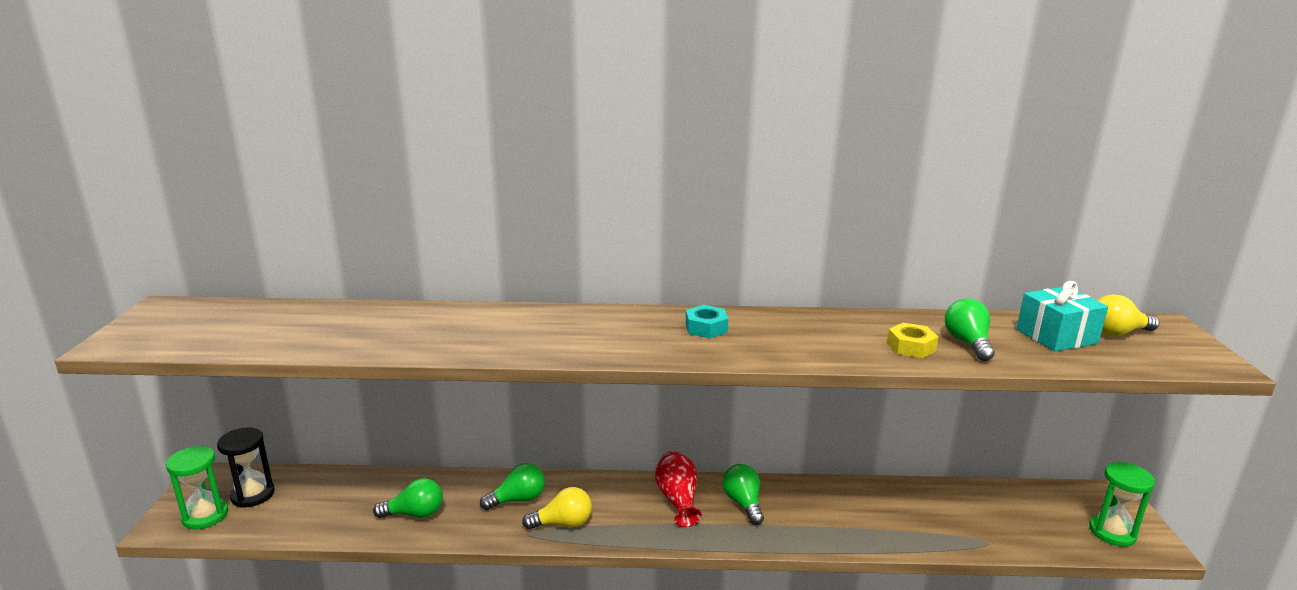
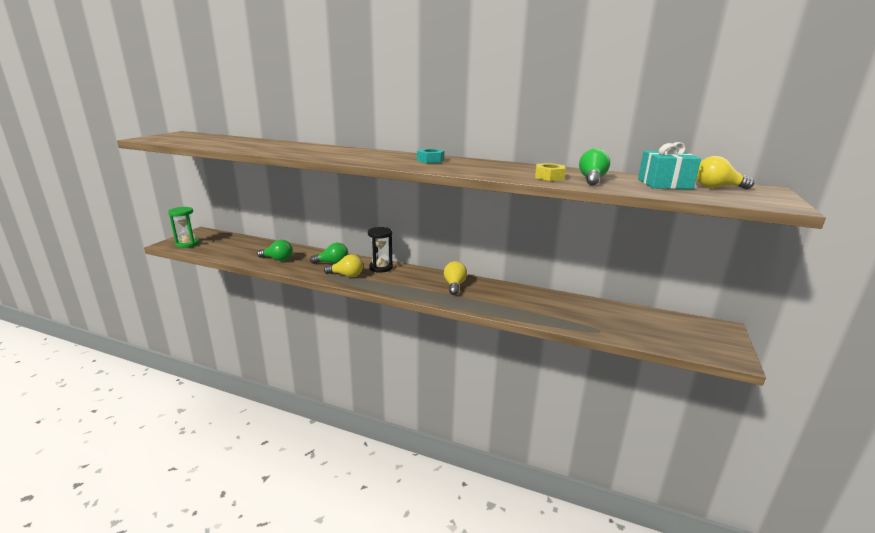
camera: 20 degrees right, 0 degrees up
black hourglass [217,427,275,508] -> black hourglass moved to [368,227,393,273]
red vase [655,451,702,527] -> none
green light bulb [723,464,764,525] -> yellow light bulb [444,261,467,295]
green hourglass [1089,462,1155,547] -> none

